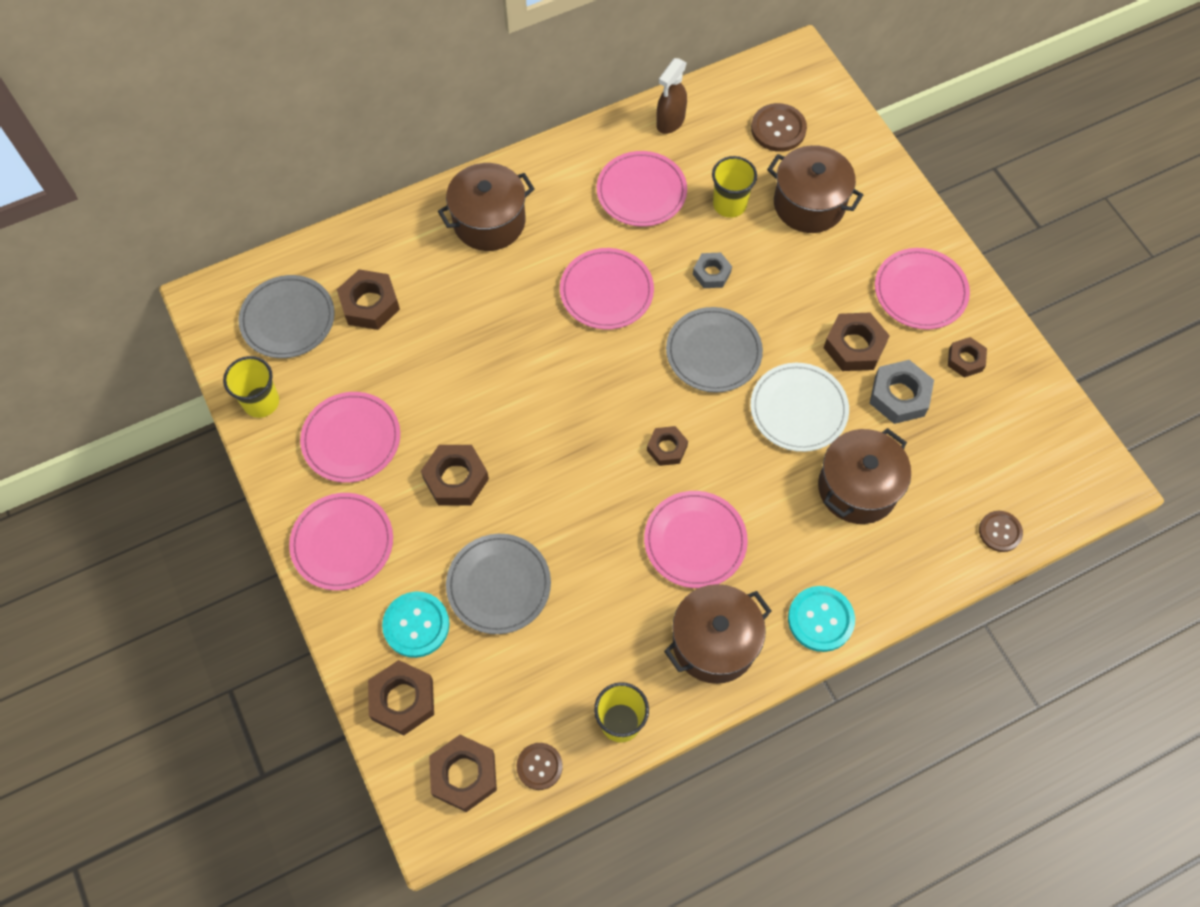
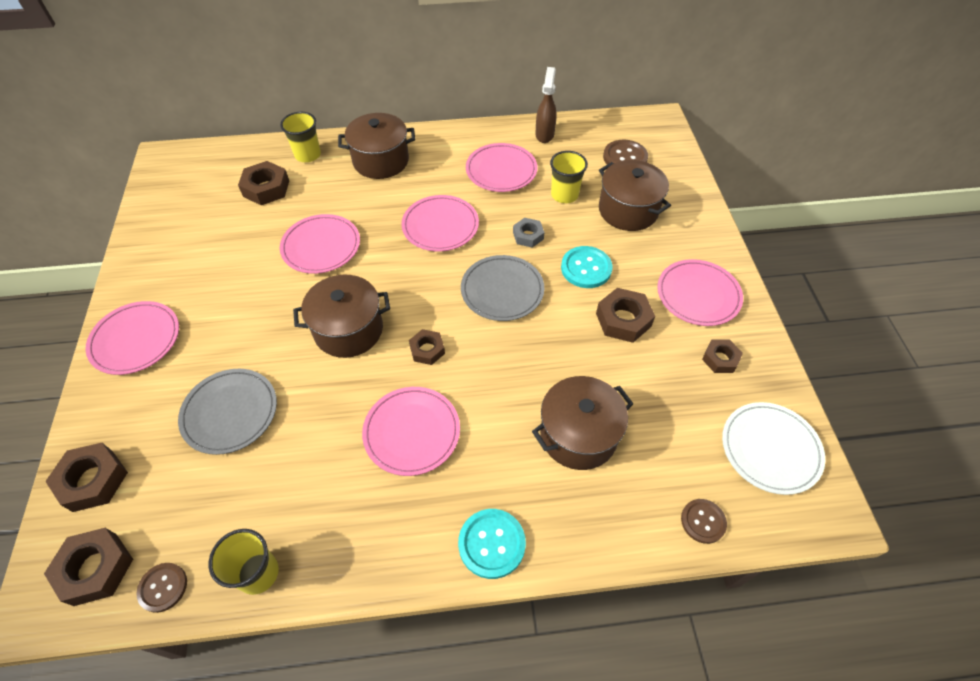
camera: 20 degrees right, 10 degrees down
yellow cup [223,356,279,418] -> yellow cup moved to [280,112,321,162]
grey plate [238,275,335,358] -> none
pink plate [300,392,400,483] -> pink plate moved to [280,214,360,274]
turquoise button [382,592,449,658] -> turquoise button moved to [561,246,613,288]
brown nut [421,445,489,506] -> none
brown spray bottle [656,58,687,134] -> brown spray bottle turned 135 degrees clockwise [535,67,557,143]
brown pot [664,584,771,684] -> brown pot moved to [293,275,390,358]
white plate [750,363,849,452] -> white plate moved to [722,402,825,495]
grey nut [869,360,934,424] -> none

